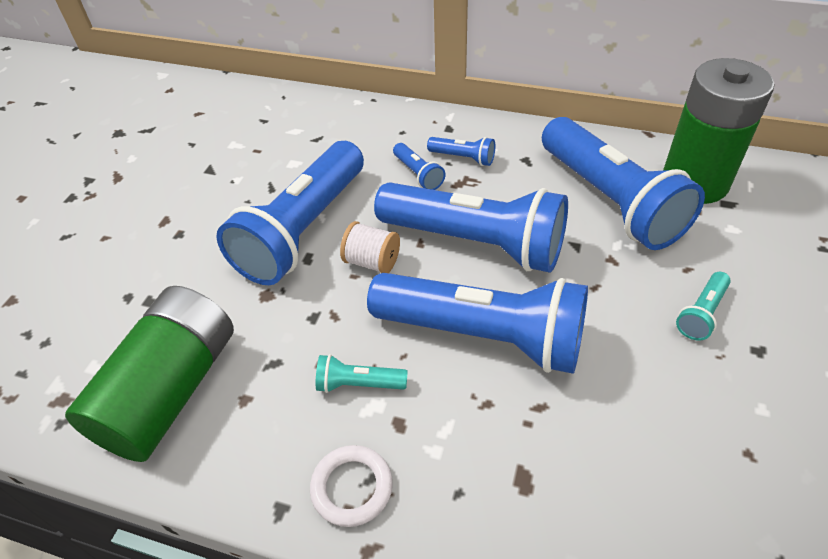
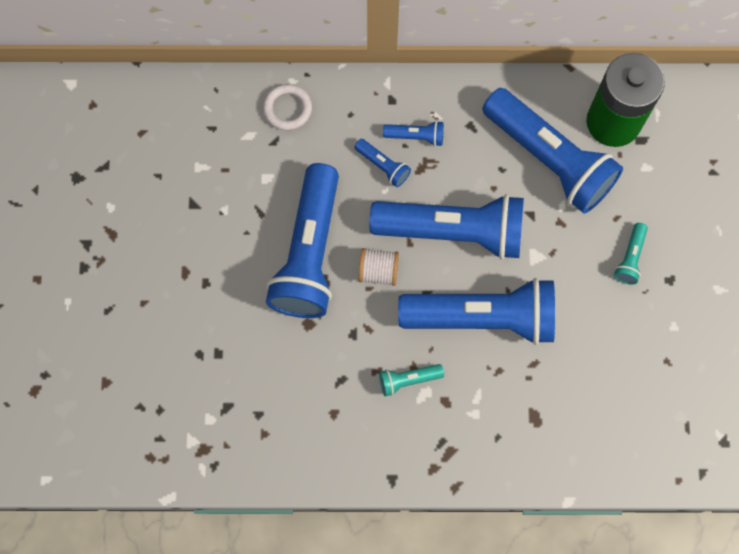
camera: 20 degrees left, 25 degrees up
green battery [65,286,234,462] -> none
white ring [310,445,393,527] -> white ring moved to [263,84,312,131]

